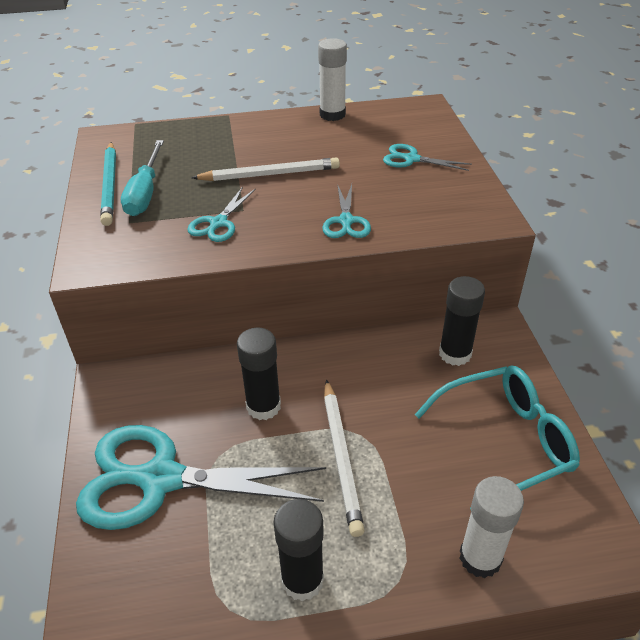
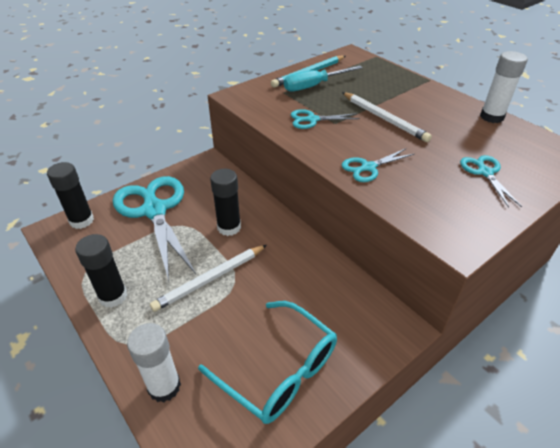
camera: 60 degrees right, 0 degrees up
black glue stick [439,276,485,366] -> black glue stick moved to [47,162,94,229]

